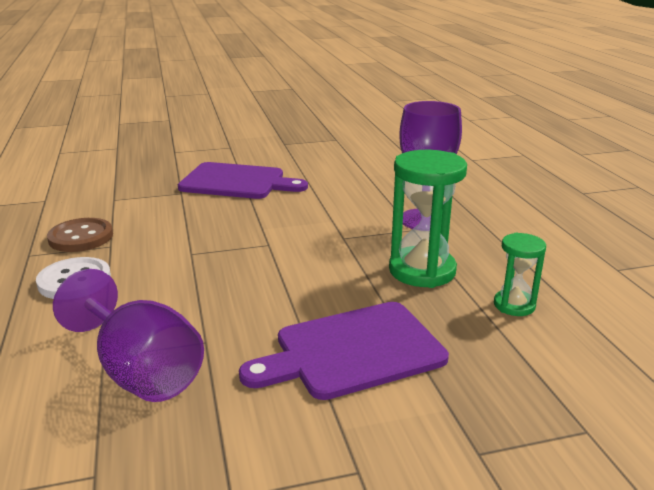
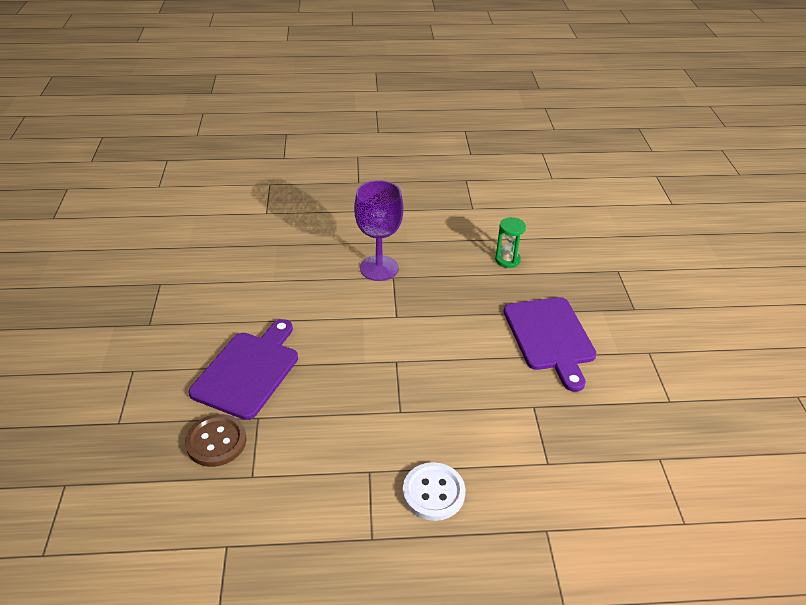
camera: 80 degrees left, 15 degrees up
brown button [47,218,113,252] -> brown button moved to [185,414,246,467]
purple goblet [53,269,204,402] -> none
green hourglass [389,150,467,288] -> none

